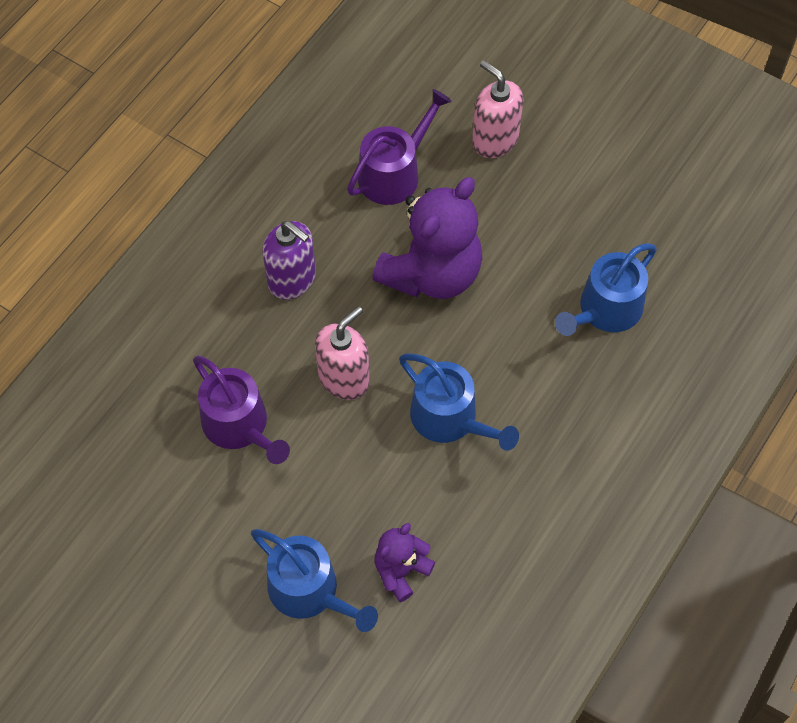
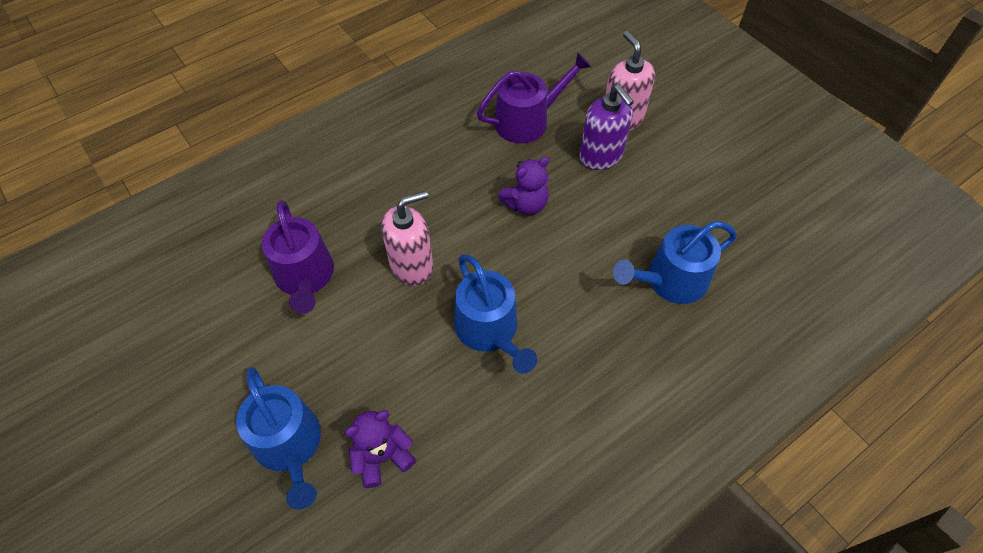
camera: 20 degrees right, 5 degrees down
purple soap dispenser [263,221,316,300] -> purple soap dispenser moved to [580,84,634,170]
purple teddy bear [372,177,482,299] -> purple teddy bear [498,157,549,215], size x0.51

